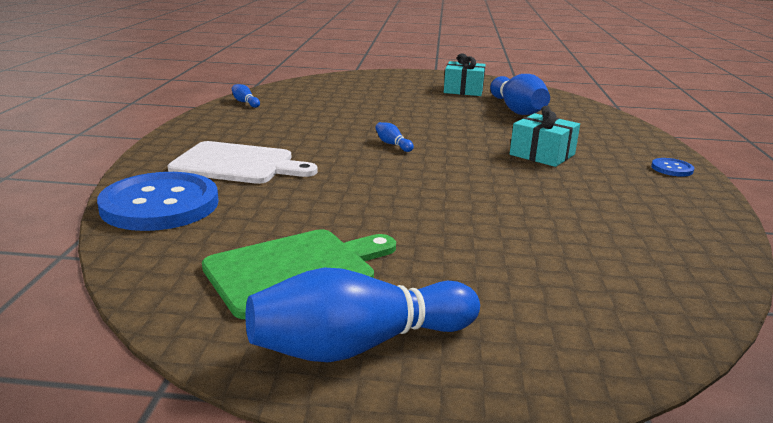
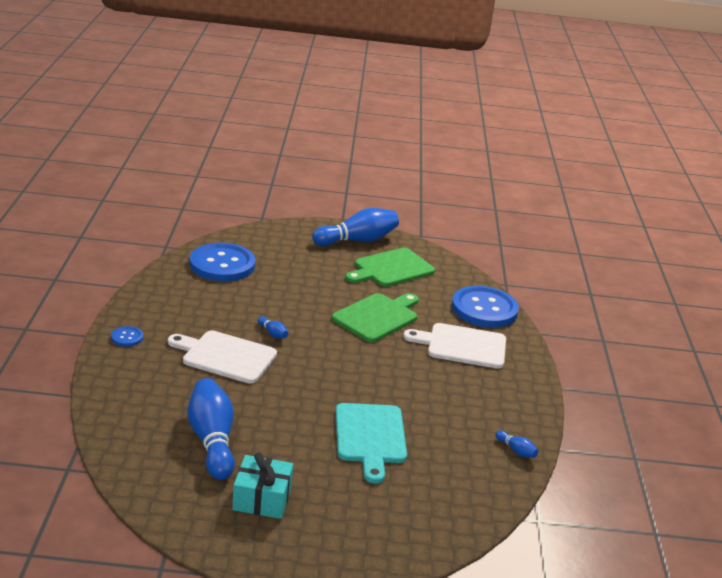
camera: 175 degrees right, 5 degrees up
blue bowling pin [375,122,414,152] -> blue bowling pin moved to [258,316,288,339]
turquoise gift [510,106,580,167] -> white cutting board [168,330,277,384]
none -> blue button [190,243,256,282]
none -> green cutting board [332,293,419,342]
none -> turquoise cutting board [336,403,407,484]

